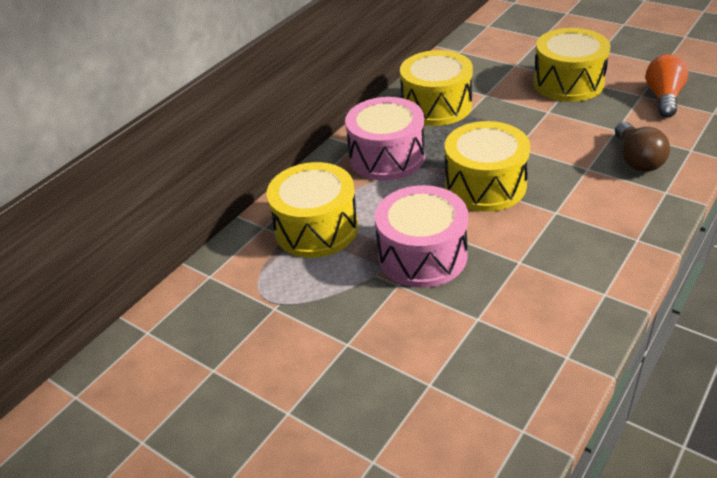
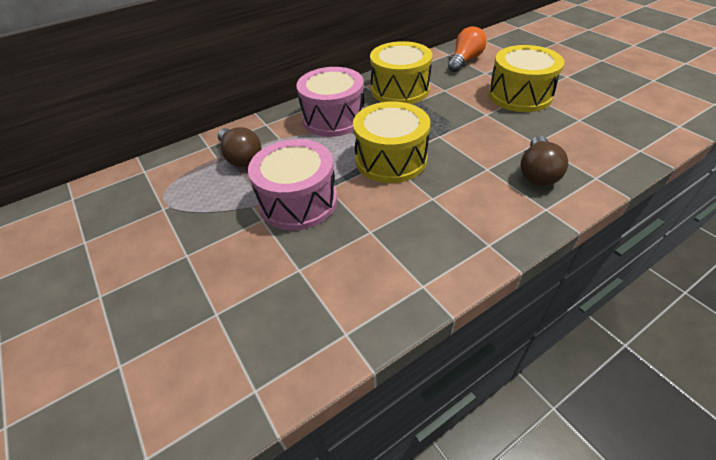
camera: 20 degrees right, 5 degrees up
yellow drum [267,162,358,258] -> brown light bulb [218,127,261,167]
orange light bulb [646,54,689,118] -> orange light bulb moved to [448,26,487,72]

